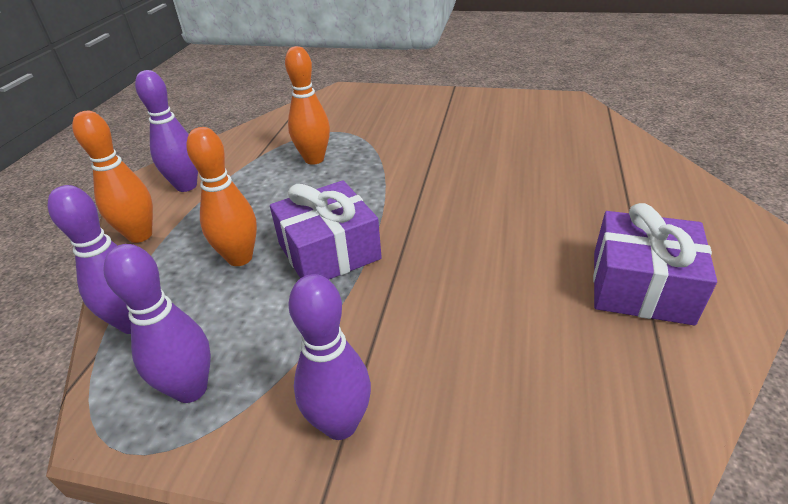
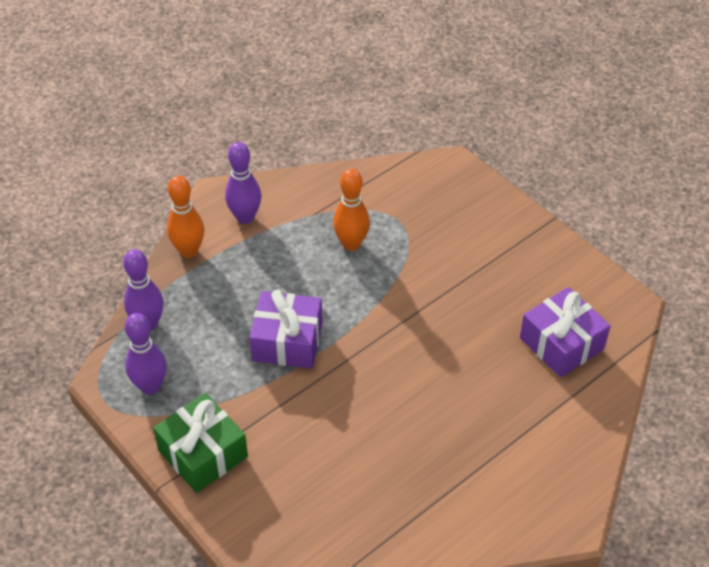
camera: 35 degrees right, 10 degrees up
orange bowling pin [186,127,257,266] -> none
purple bowling pin [288,274,371,440] -> green gift [153,393,248,493]
purple gift [593,203,717,326] -> purple gift moved to [520,287,611,377]

